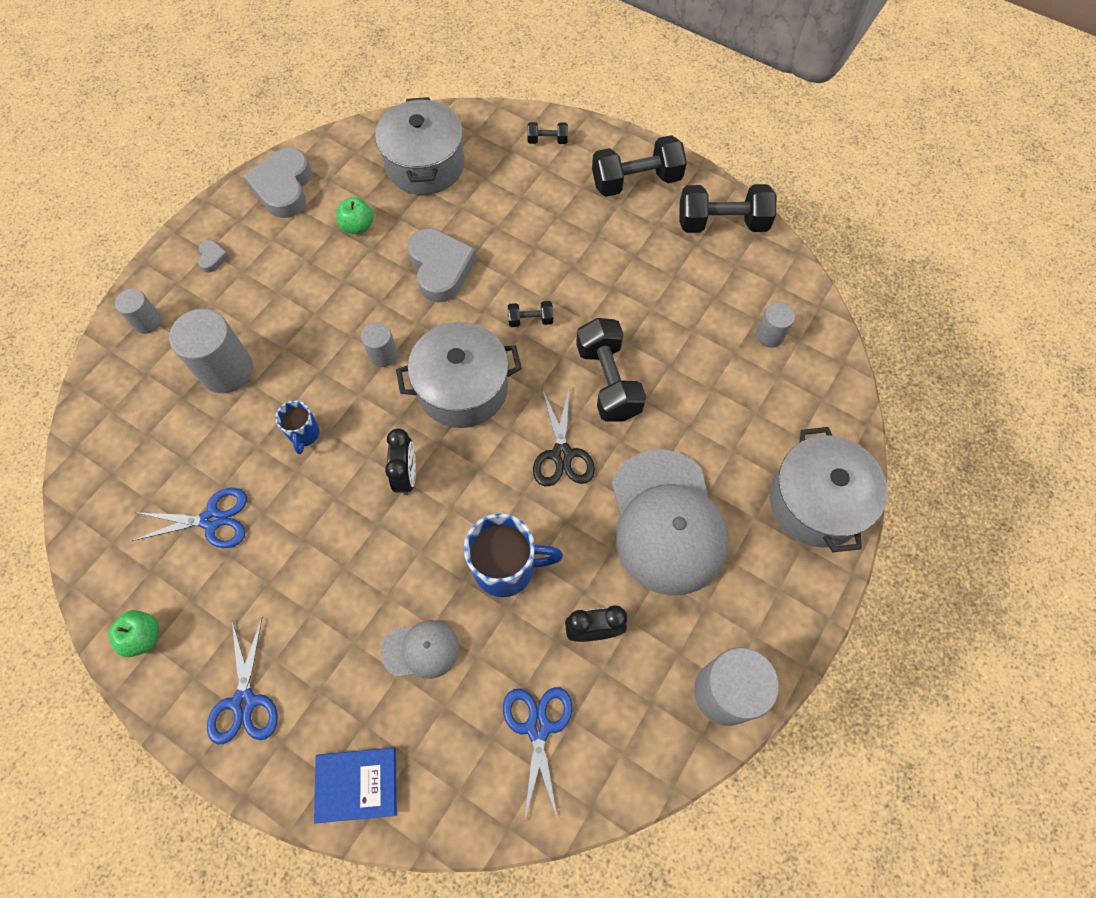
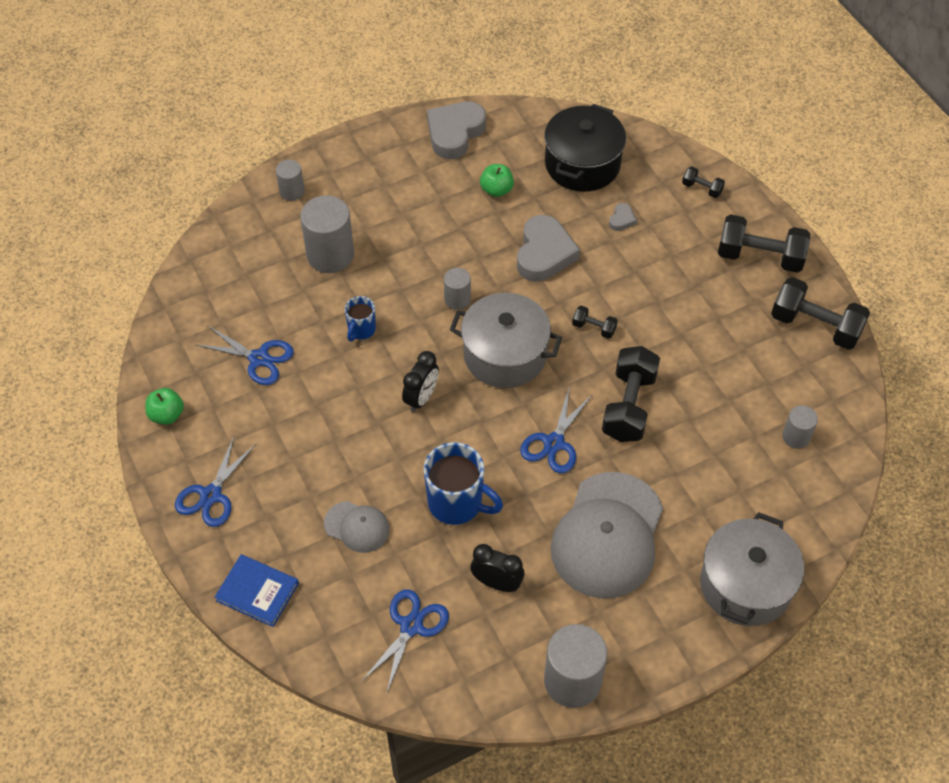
camera: 30 degrees right, 10 degrees down
grey heart [198,240,229,272] -> grey heart moved to [609,203,637,231]
grey pot [375,97,465,195] -> black pot [544,104,626,192]
black scissors [533,390,595,486] -> blue scissors [520,389,593,473]

